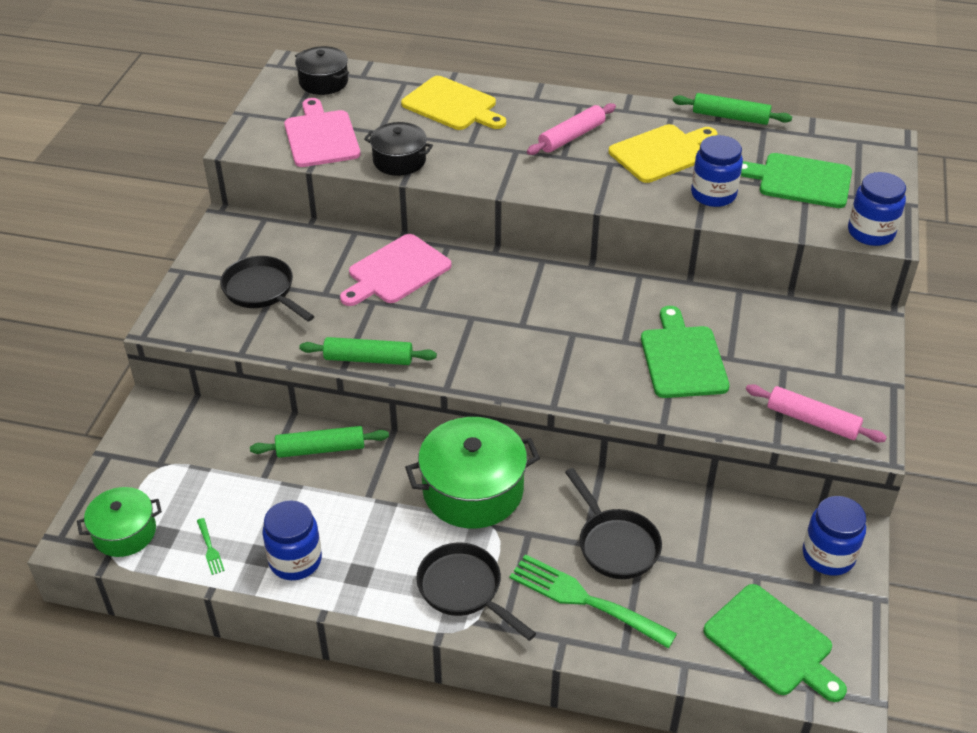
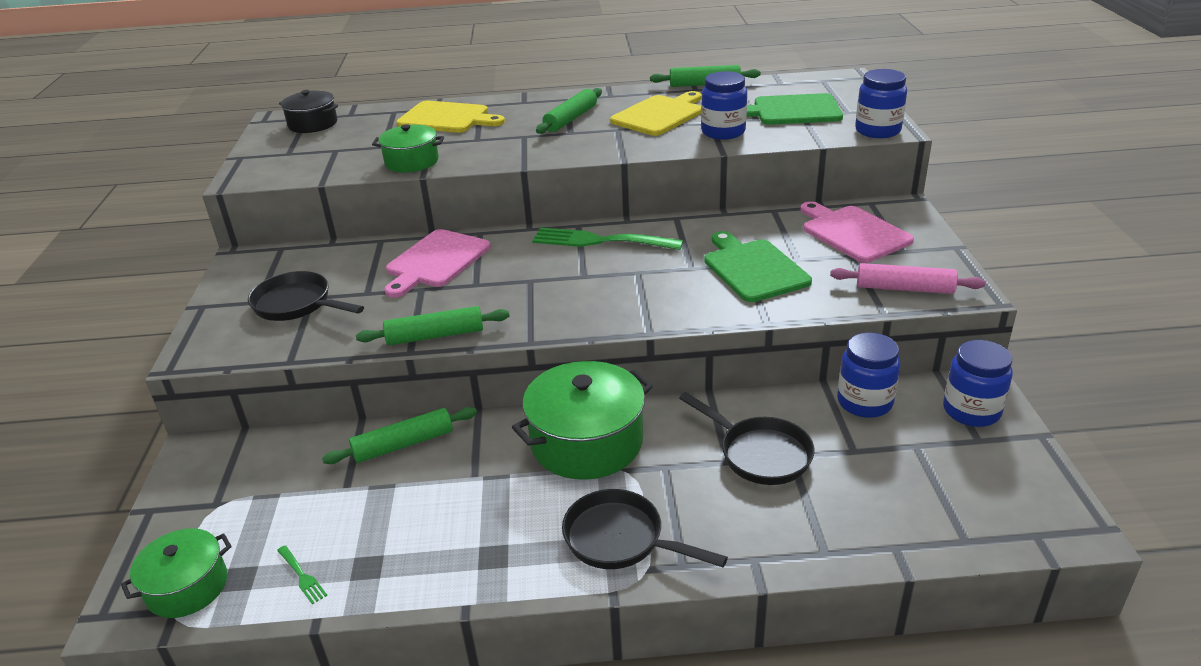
camera: 15 degrees left, 10 degrees down
blue jar [262,500,322,580] -> blue jar moved to [837,332,900,418]
pink cutting board [284,98,360,167] -> pink cutting board moved to [800,201,914,263]
black pot [364,122,433,176] -> green pot [372,124,444,173]
green fork [510,554,677,649] -> green fork moved to [532,227,683,250]
pink rolling pin [527,103,616,155] -> green rolling pin [536,88,602,134]
green cutting board [703,584,847,702] -> none

